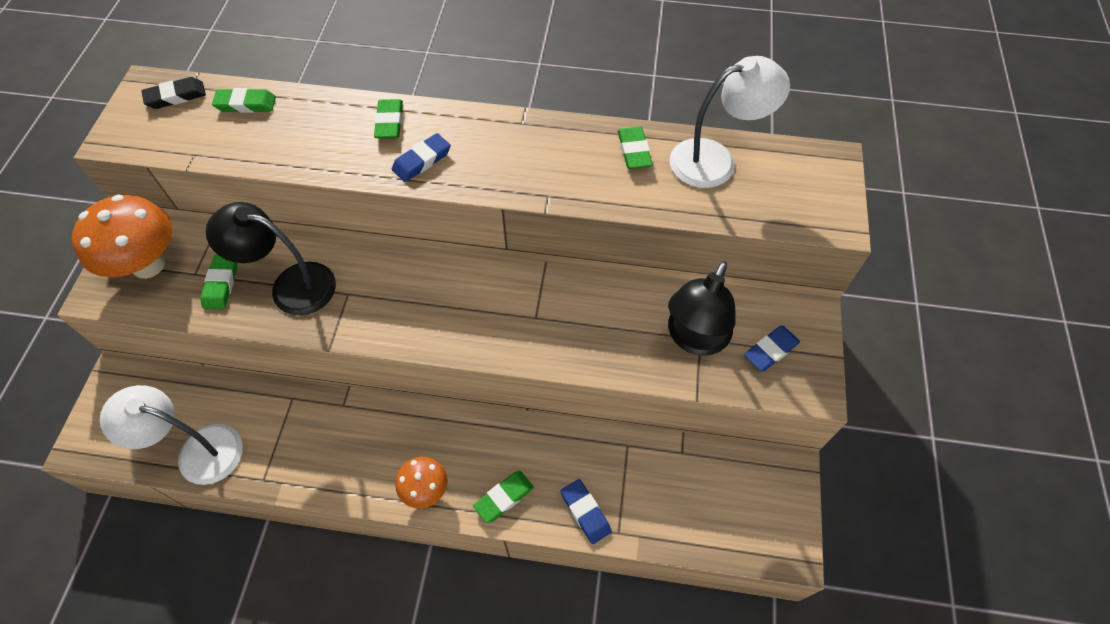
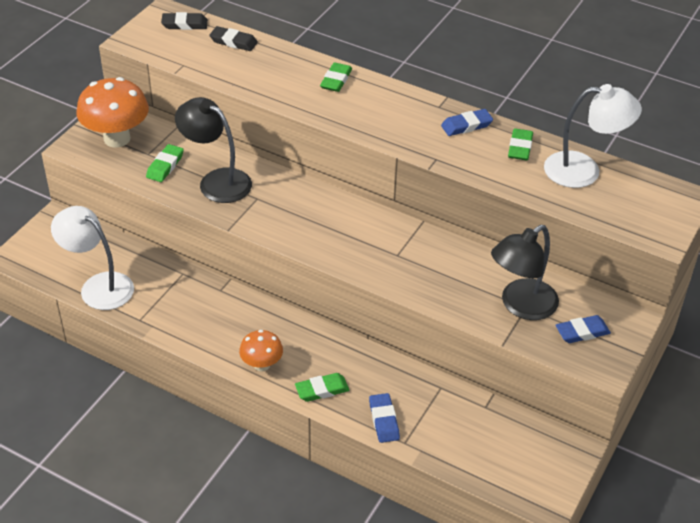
camera: 20 degrees right, 15 degrees down
green eraser [212,88,276,113] -> black eraser [209,26,258,51]
blue eraser [392,133,451,182] -> blue eraser moved to [441,109,493,136]

